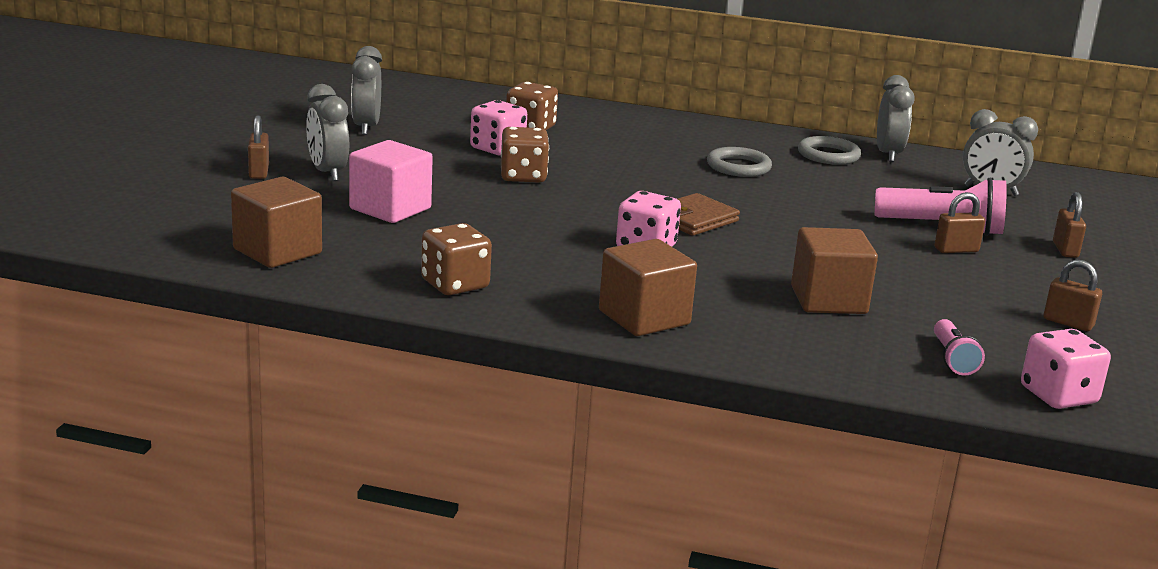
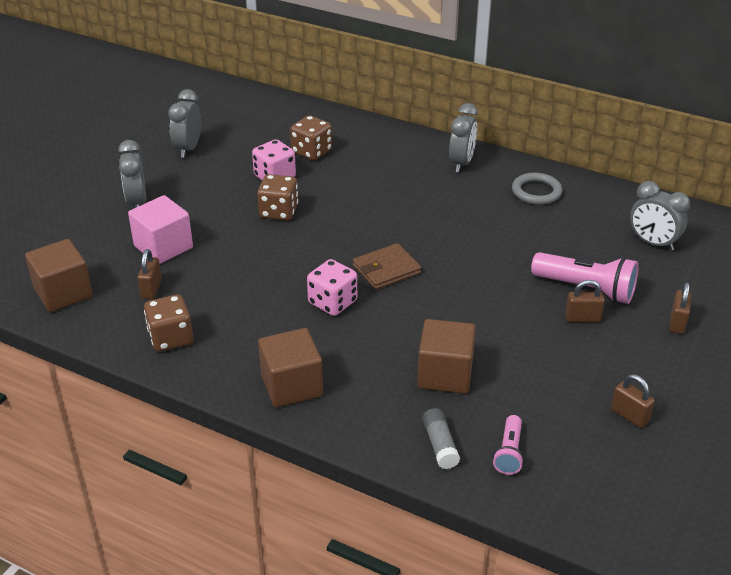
camera: 15 degrees right, 15 degrees up
brown padlock [248,115,269,179] -> brown padlock moved to [137,249,162,299]
grey ring [707,147,772,177] -> none
grey clock [877,75,915,162] -> grey clock moved to [449,103,478,173]
pink dice [1021,329,1111,409] -> none
none -> grey glue stick [422,408,460,469]

